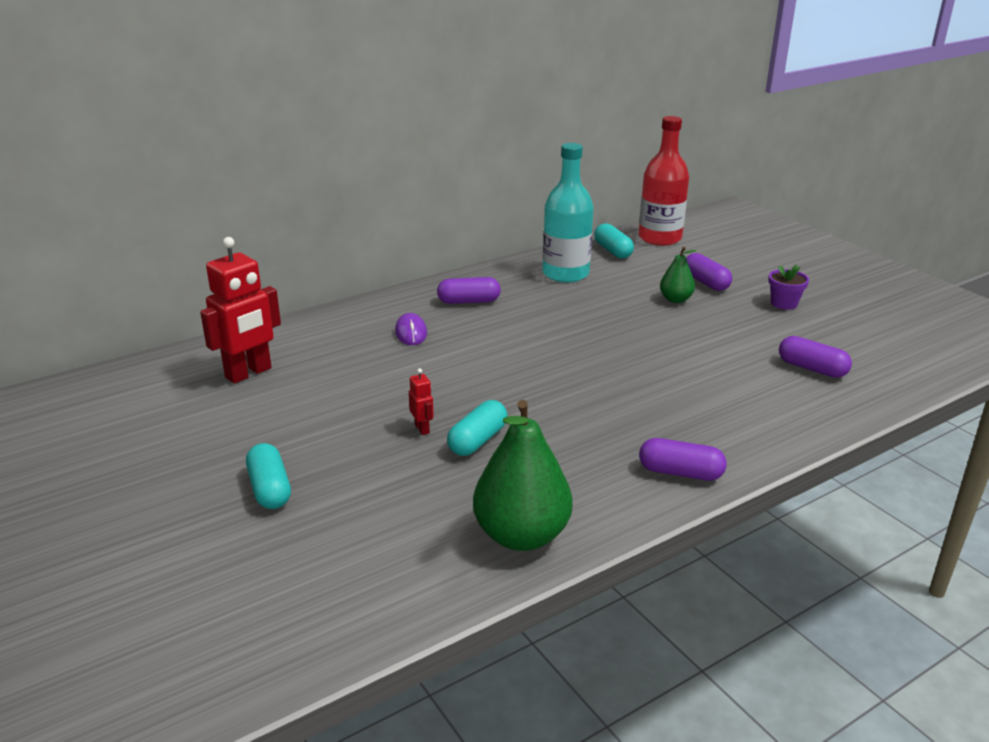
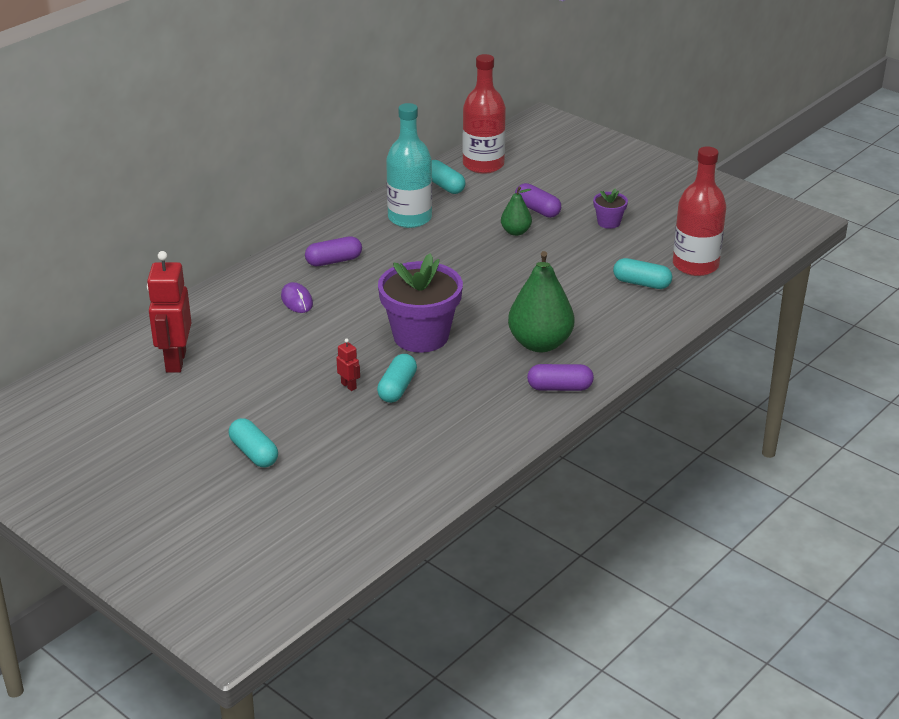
camera: 15 degrees left, 5 degrees up
red robot [200,237,281,384] -> red robot turned 150 degrees clockwise [147,251,192,373]
green pear [473,400,573,551] -> green pear moved to [508,251,574,352]
purple capsule [779,336,852,378] -> turquoise capsule [613,258,672,289]
none -> purple flower pot [378,253,463,353]
none -> red bottle [673,147,726,276]

